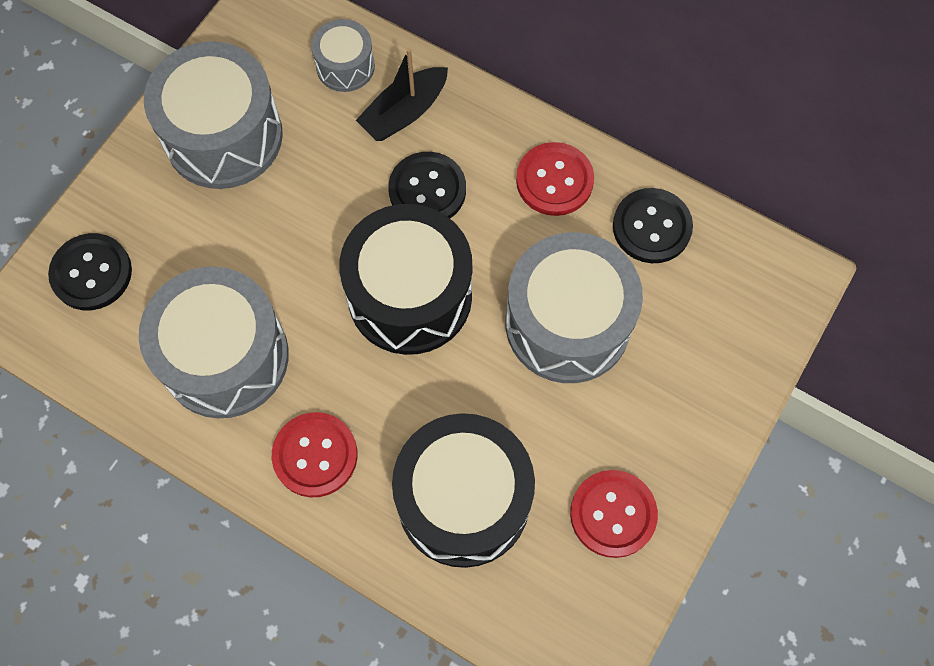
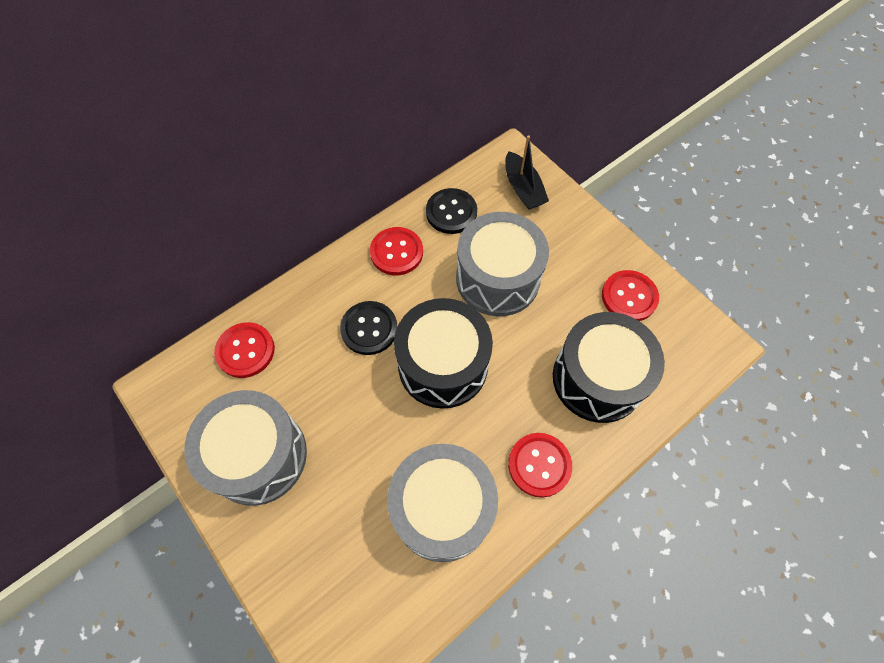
camera: 70 degrees left, 5 degrees down
black button [48,233,132,310] -> none
grey drum [311,19,375,92] -> red button [214,322,275,378]
black boat [356,48,448,141] -> black boat moved to [505,135,549,210]

